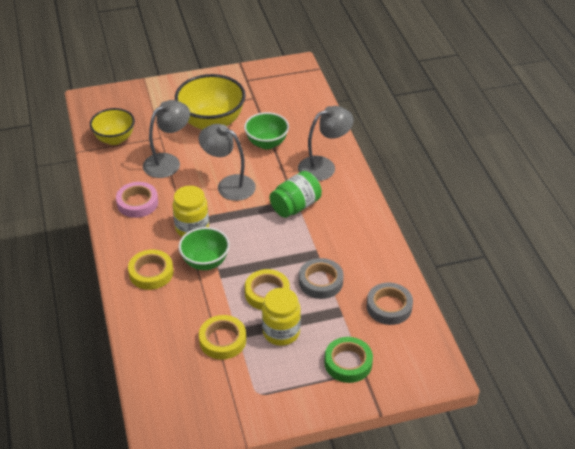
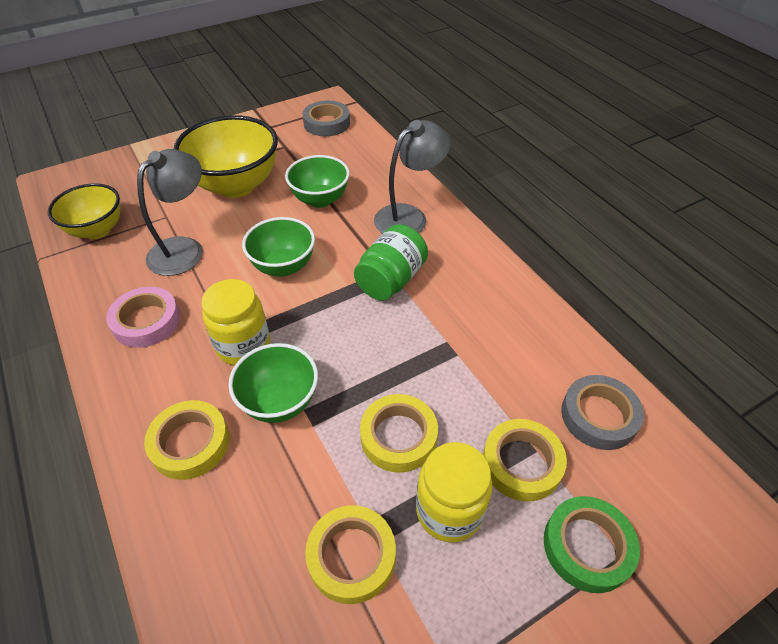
camera: 15 degrees left, 5 degrees up
grey lamp [199,124,256,201] -> green bowl [242,217,315,277]
grey tape [299,258,344,299] -> grey tape moved to [303,101,350,136]
none -> yellow tape [483,419,567,502]

